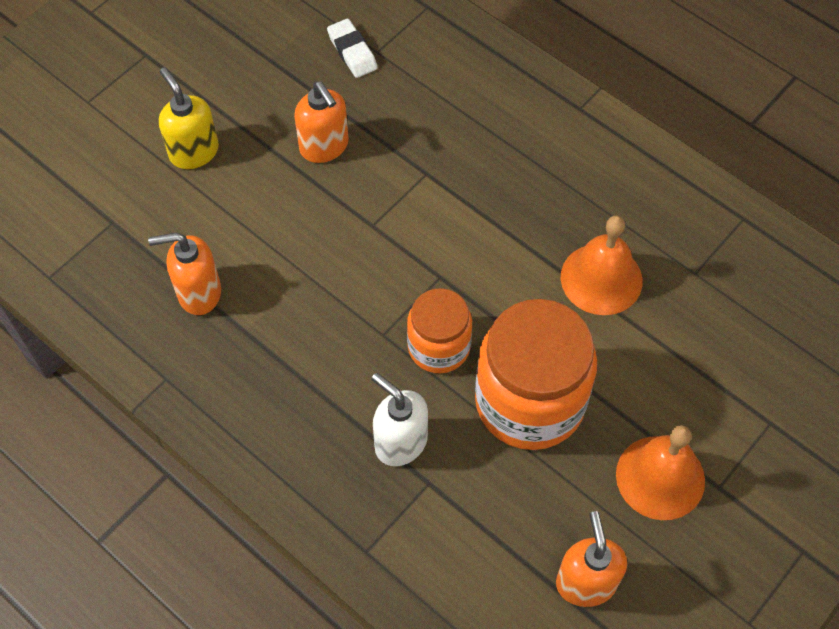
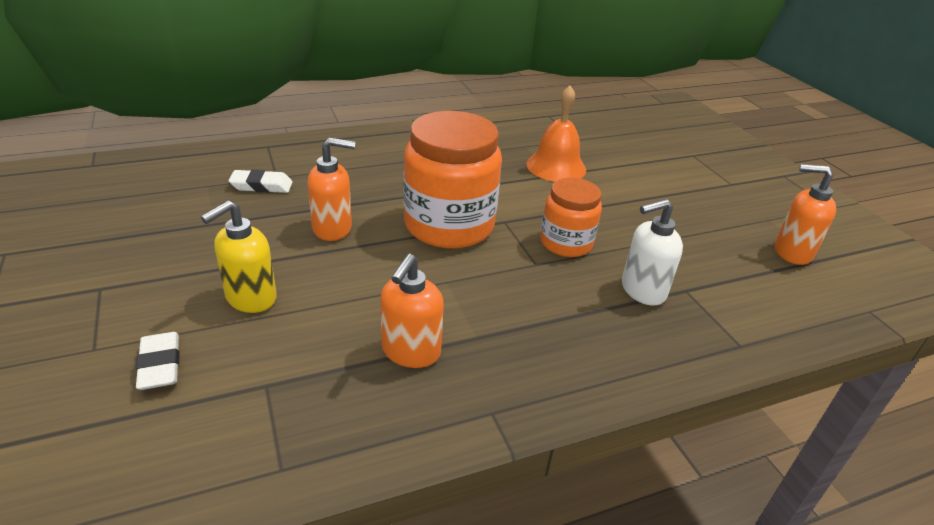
camera: 65 degrees left, 25 degrees down
yellow soap dispenser [159,67,219,169] -> yellow soap dispenser turned 45 degrees counterclockwise [201,200,277,313]
orange jar [475,299,597,450] -> orange jar moved to [404,111,502,248]
orange bell [616,425,705,520] -> none
none -> white eraser [136,332,180,390]

